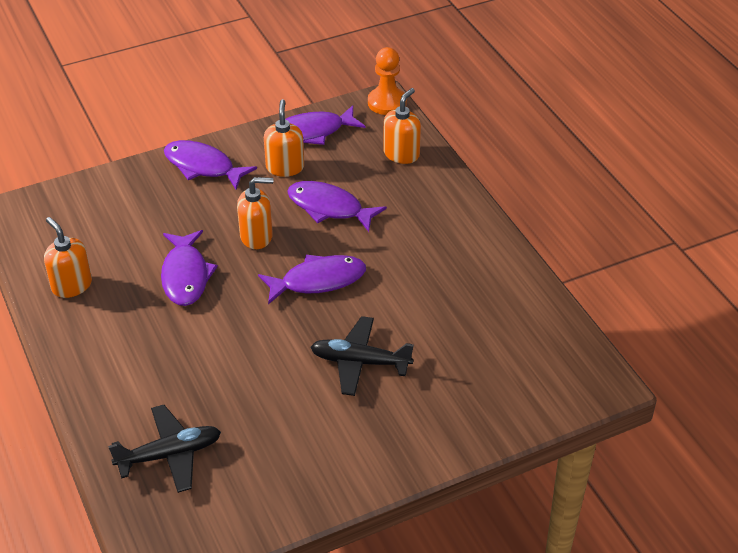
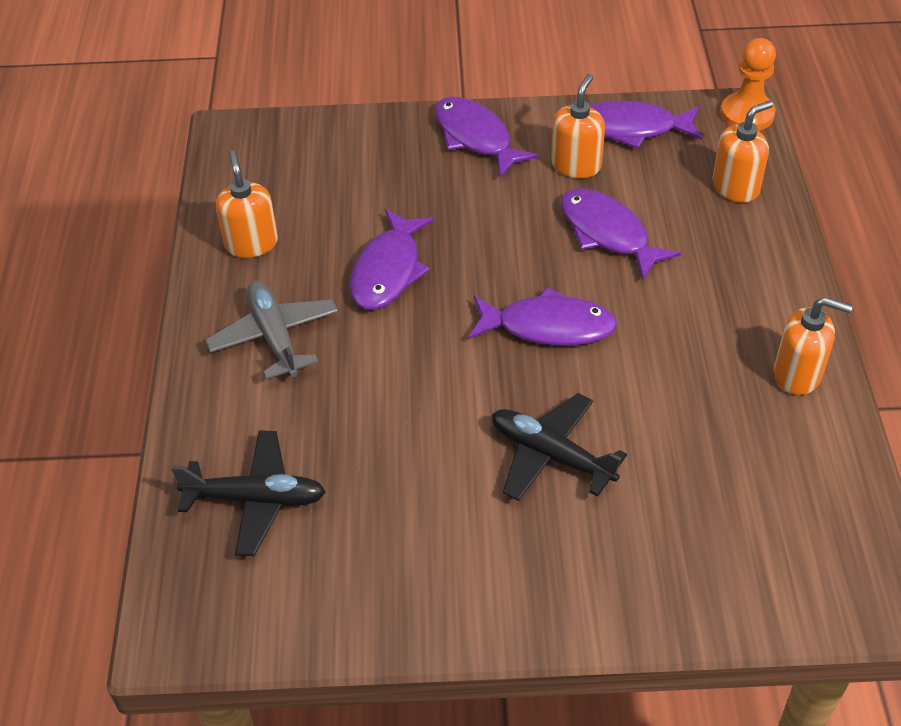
camera: 25 degrees right, 5 degrees up
orange soap dispenser [237,177,273,249] -> orange soap dispenser moved to [774,297,853,395]
none -> grey plane [206,281,338,379]

